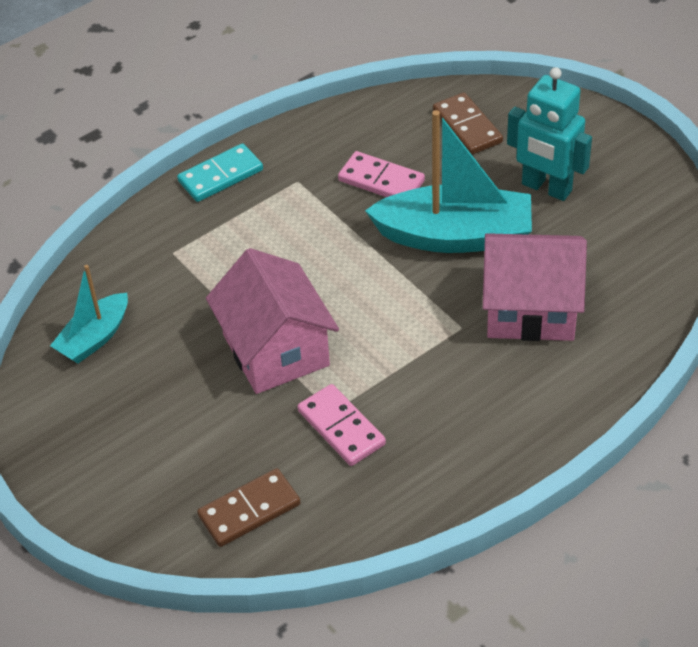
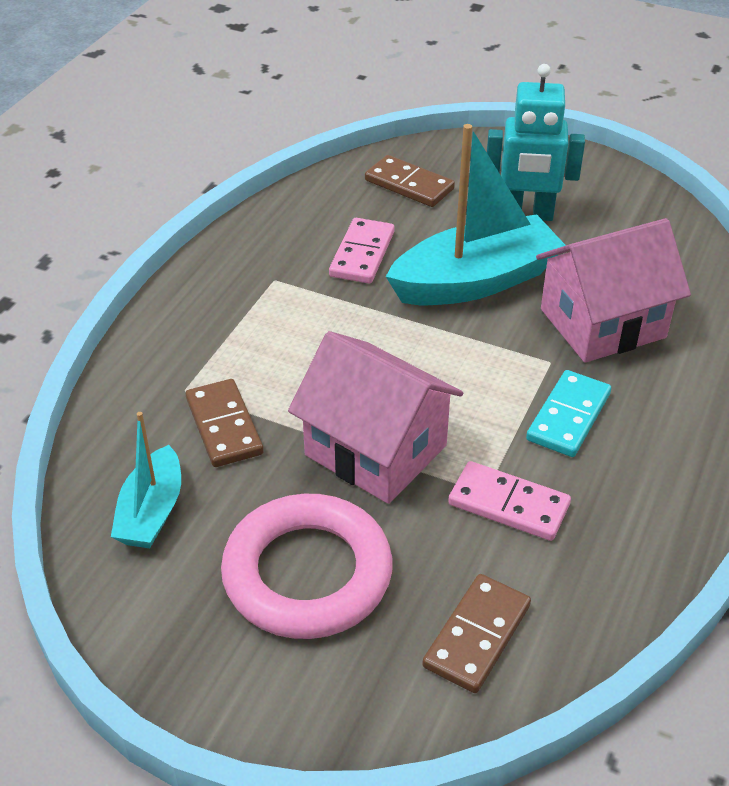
camera: 30 degrees left, 5 degrees down
turquoise domino [177,143,263,202] -> turquoise domino moved to [526,370,611,457]
pink domino [338,151,425,197] -> pink domino turned 75 degrees counterclockwise [329,218,395,283]
none -> brown domino [186,379,264,467]
none -> pink ring [221,494,393,639]

